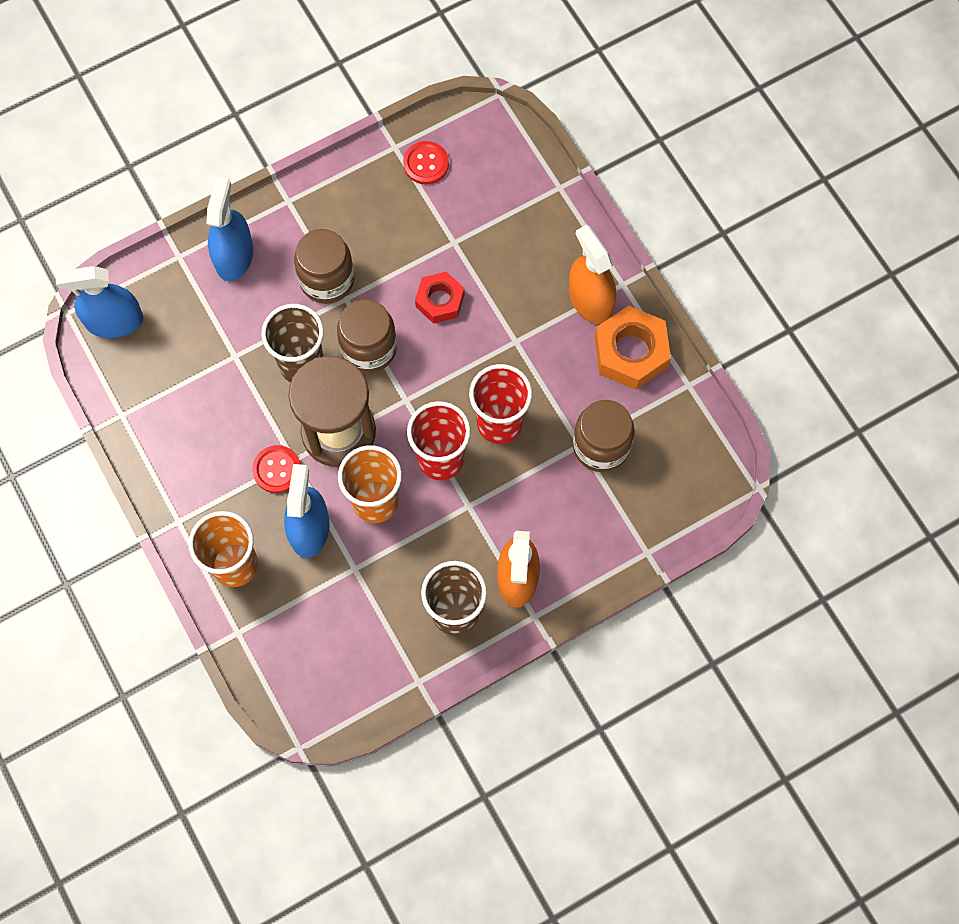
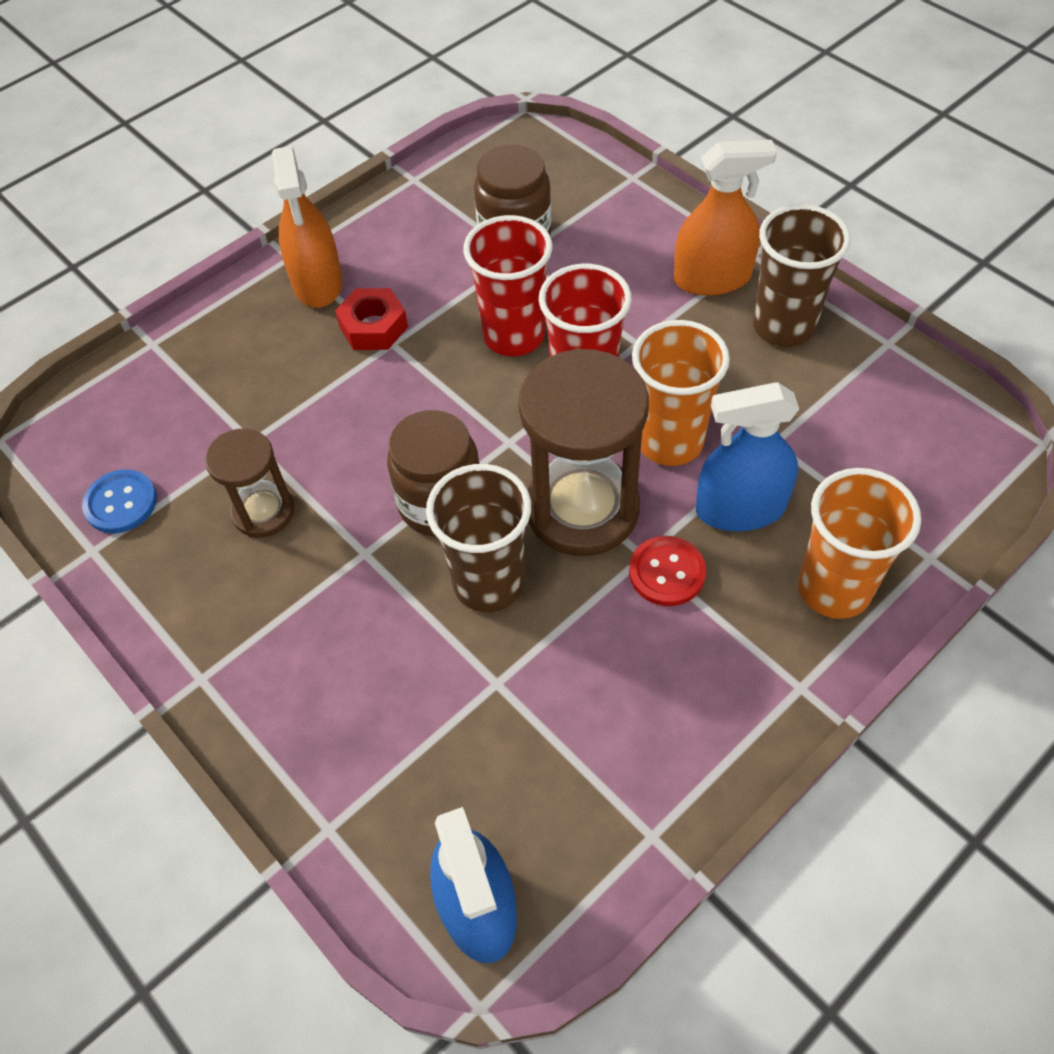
camera: 100 degrees left, 15 degrees down
blue spray bottle [206,177,253,281] -> none
brown jar [294,229,355,304] -> none
red button [403,141,449,184] -> blue button [82,469,157,533]
red nut [415,272,464,324] -> red nut moved to [335,288,408,350]
orange spray bottle [569,225,616,324] -> orange spray bottle turned 60 degrees counterclockwise [272,146,342,308]
orange nut [595,305,671,390] -> none
none -> brown hourglass [205,428,294,538]

